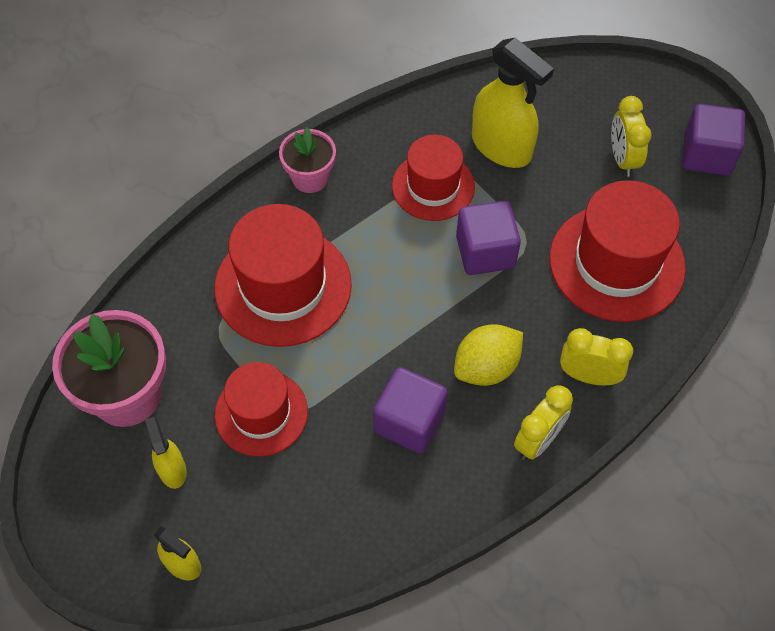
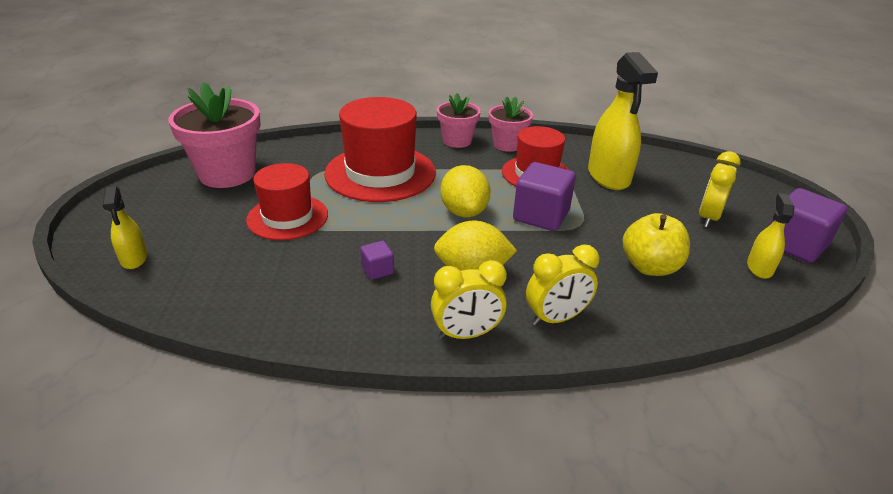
camera: 35 degrees right, 25 degrees down
yellow spray bottle [145,417,187,489] -> yellow spray bottle moved to [747,193,795,279]
purple cube [373,367,448,454] -> purple cube [360,241,394,280], size x0.49
red hat [549,180,686,322] -> yellow apple [623,213,690,276]
yellow clock [560,328,633,385] -> yellow clock turned 105 degrees clockwise [526,244,599,326]
none -> yellow lemon [441,165,491,217]
none -> pink flower pot [489,96,533,152]

